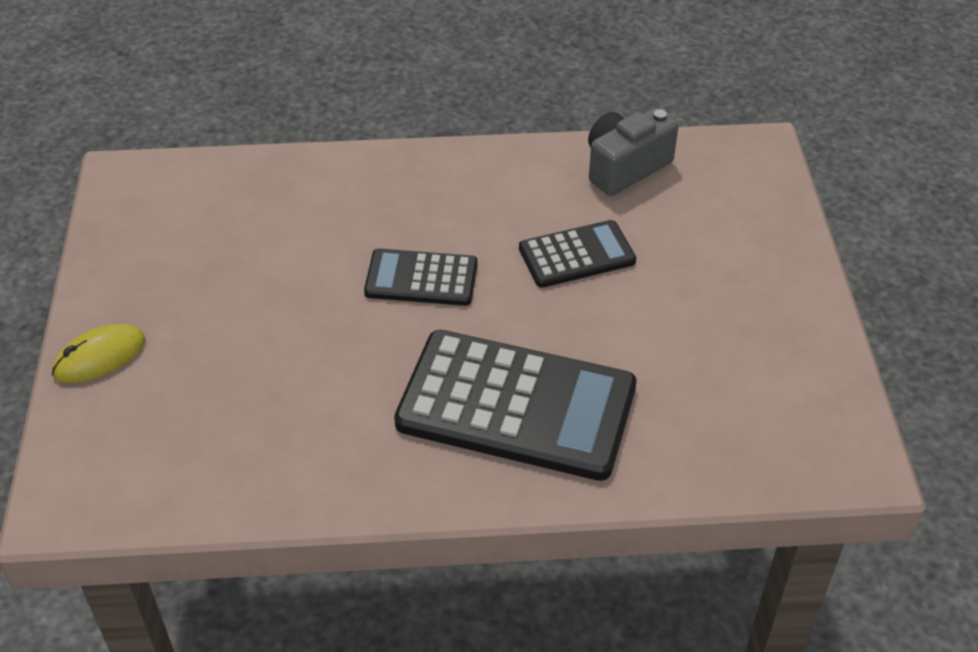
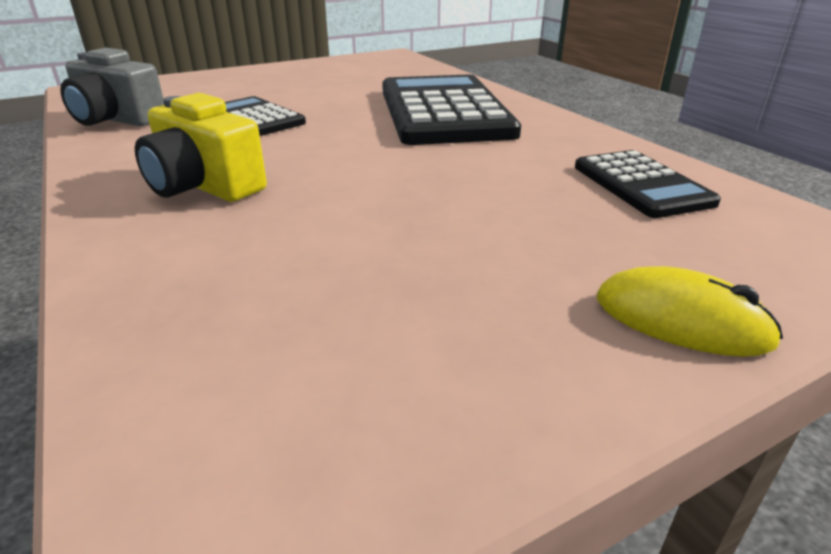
camera: 115 degrees left, 15 degrees down
black calculator [364,248,477,306] -> black calculator moved to [575,150,721,218]
none -> yellow camera [135,93,267,202]

